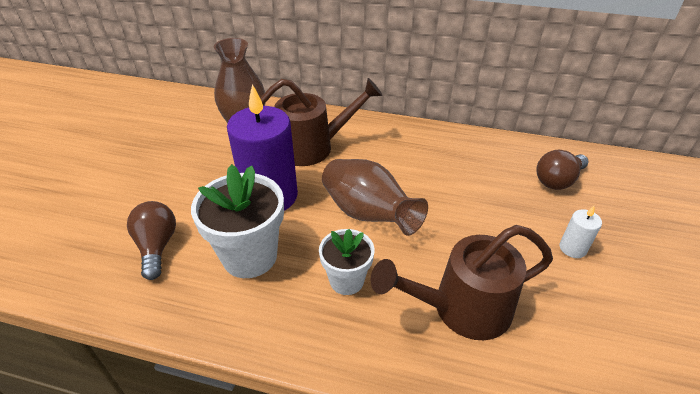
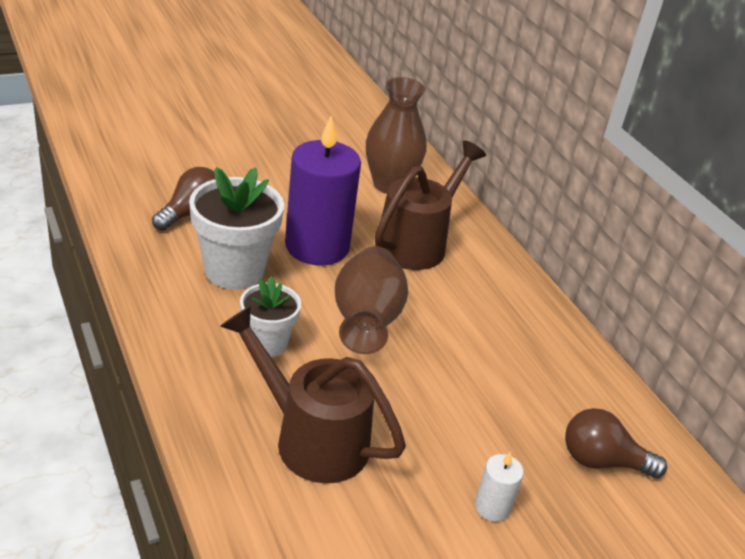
camera: 45 degrees right, 5 degrees down
brown watering can [260,78,383,166] -> brown watering can turned 90 degrees counterclockwise [375,140,486,270]

